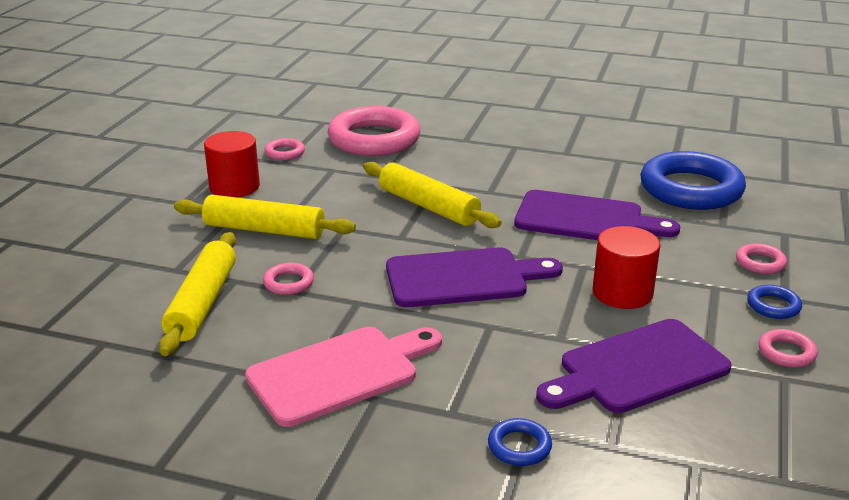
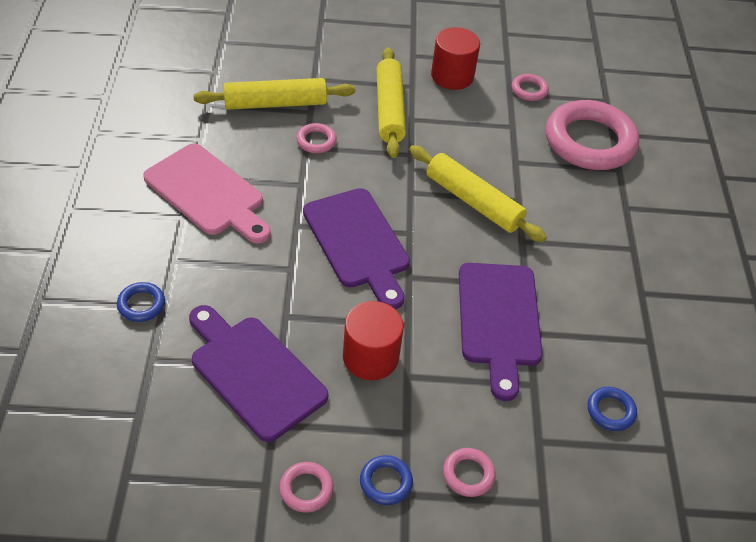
camera: 70 degrees right, 20 degrees up
yellow rolling pin [363,162,501,228] -> yellow rolling pin turned 75 degrees counterclockwise [409,145,547,242]
blue ring [641,151,746,210] -> blue ring [588,387,637,431], size x0.42

